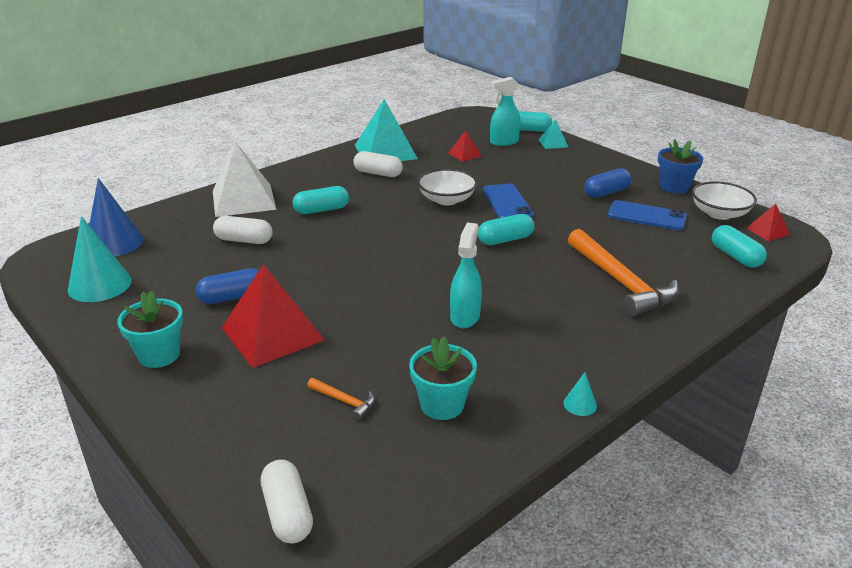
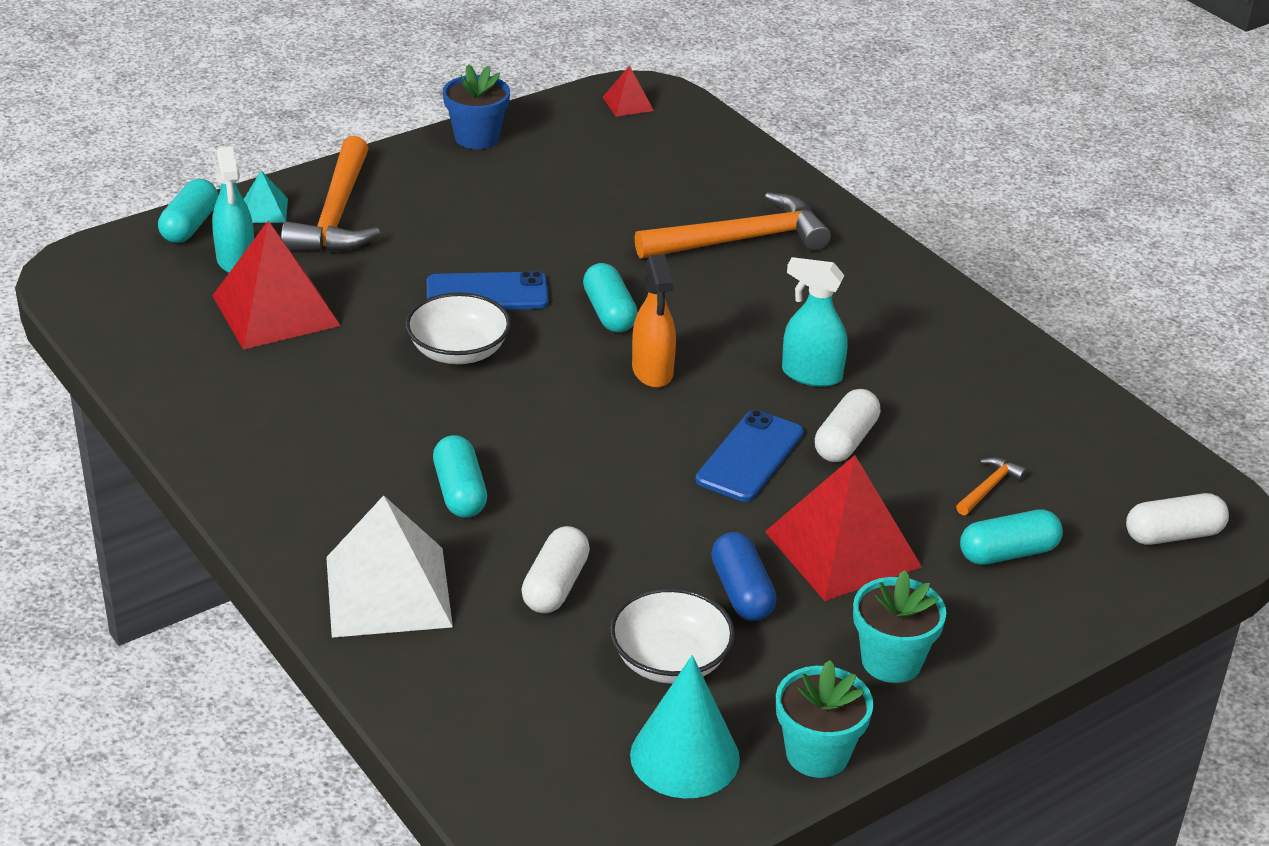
camera: 85 degrees left, 5 degrees up
blue cone [89,178,144,257] -> none
white capsule [353,151,403,177] -> white capsule moved to [815,389,881,462]
turquoise pyramid [354,99,418,161] -> none
turquoise flower pot [409,337,477,420] -> turquoise flower pot moved to [776,660,874,778]
red pyramid [448,130,482,162] -> red pyramid [212,221,340,350], size x2.12
turquoise cone [564,372,597,416] -> none
blue capsule [585,168,631,198] -> none
blue phone [608,200,687,230] -> blue phone moved to [695,410,804,502]
white bowl [692,182,757,220] -> white bowl moved to [610,588,735,684]
turquoise capsule [712,225,767,268] -> turquoise capsule moved to [960,509,1063,565]
none -> orange hammer [281,136,380,252]
none -> orange spray bottle [632,254,676,388]

